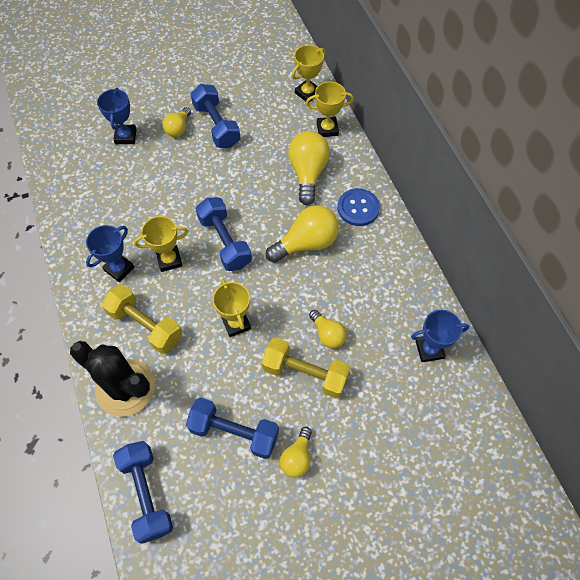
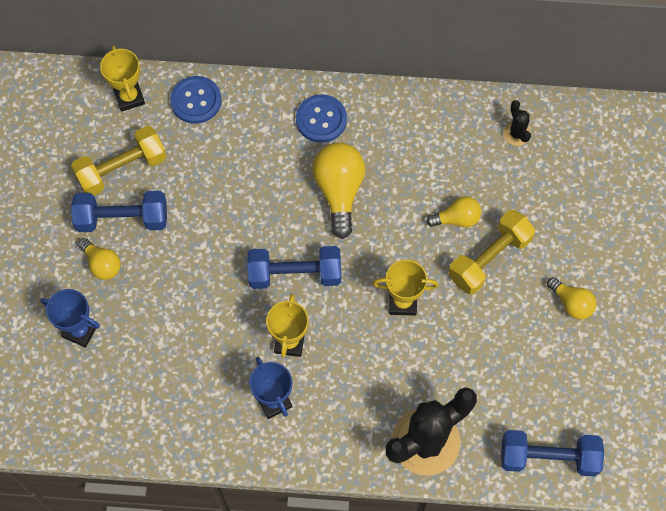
camera: 65 degrees left, 5 degrees up
yellow dumbbell [101,284,182,354] -> yellow dumbbell moved to [71,126,167,195]
blue dumbbell [186,397,279,459] -> none
yellow light bulb [288,131,330,205] -> none
yellow trophy [306,81,354,137] -> blue button [170,76,221,124]
blue trophy [411,310,469,362] -> black cactus [503,100,531,146]

